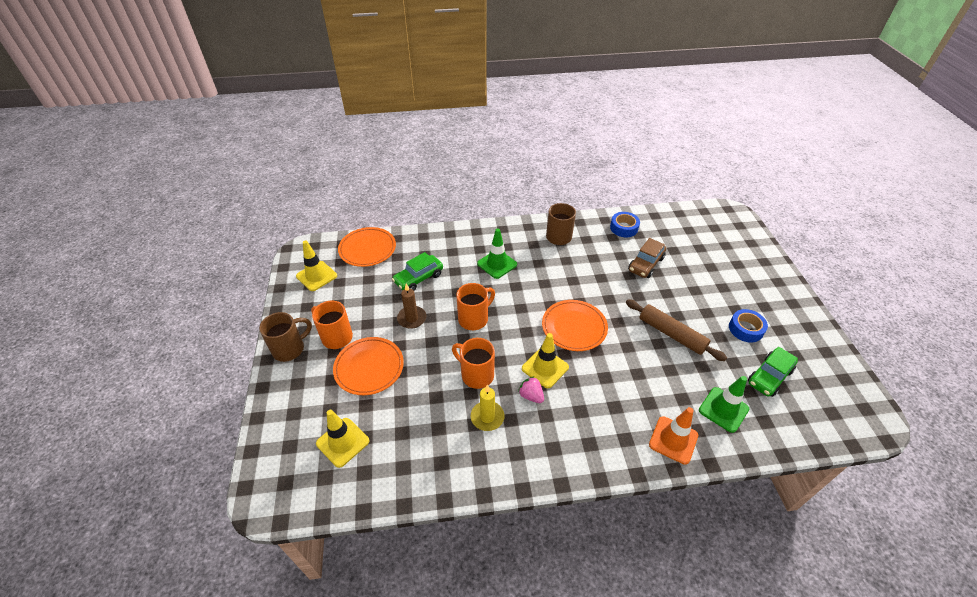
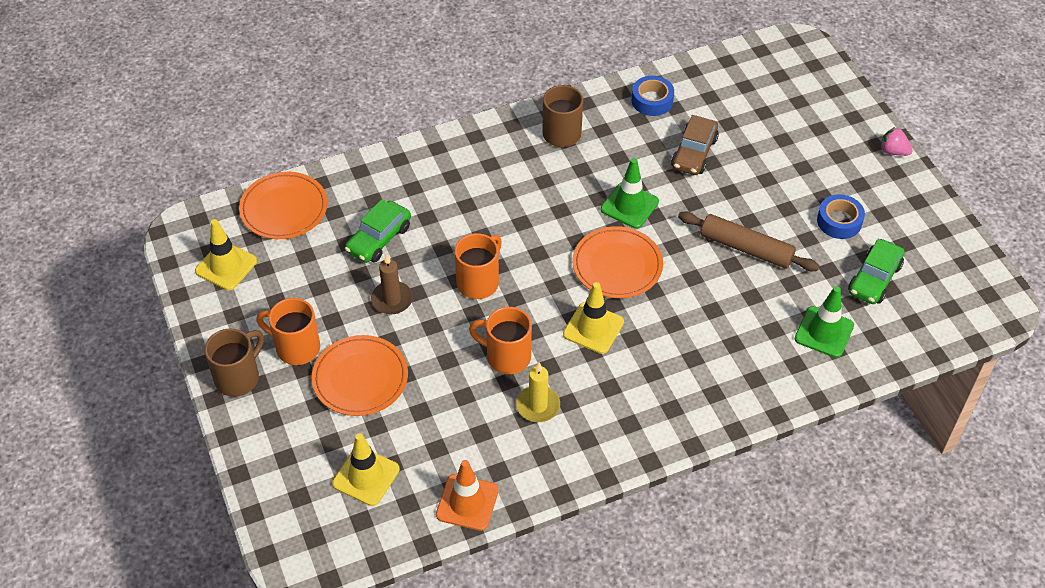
camera: 15 degrees left, 5 degrees up
green traffic cone [477,228,517,279] -> green traffic cone moved to [601,158,659,228]
pink strawberry [518,376,544,403] -> pink strawberry moved to [880,127,913,156]
orange traffic cone [649,407,698,465] -> orange traffic cone moved to [436,460,499,531]

